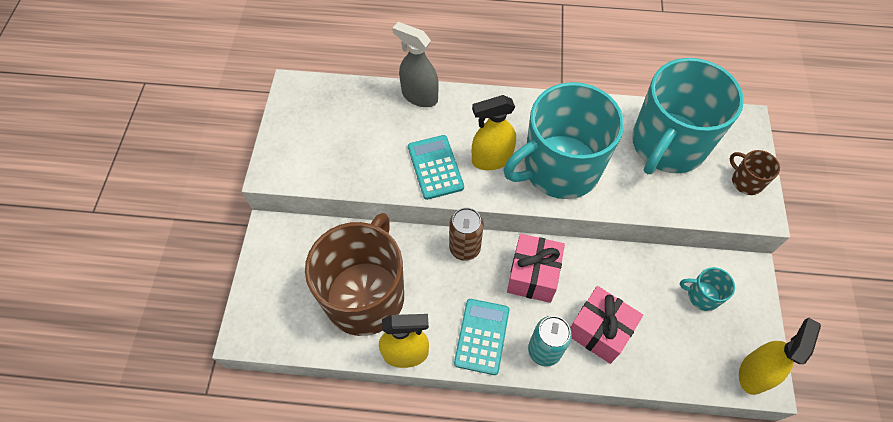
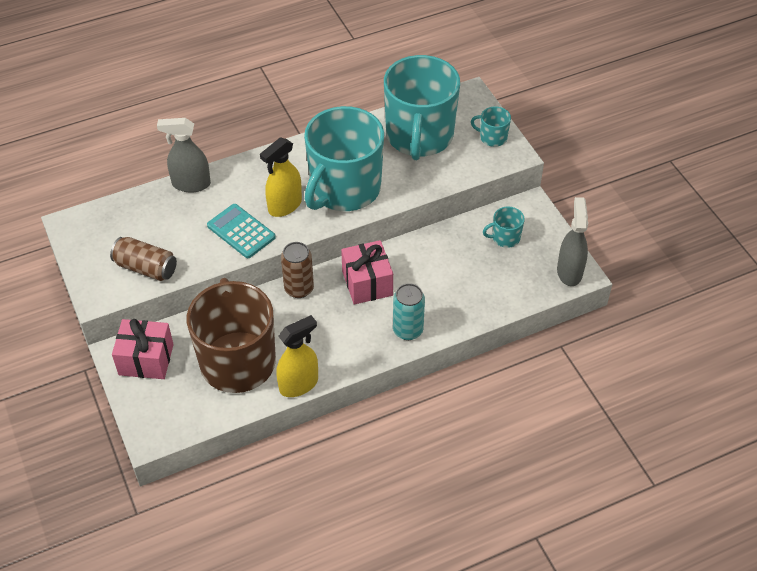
camera: 30 degrees left, 10 degrees down
turquoise calculator [454,299,509,375] -> none
pink gift [570,286,643,364] -> pink gift moved to [112,319,174,379]
brown mug [730,150,780,195] -> turquoise mug [471,106,511,147]
yellow spray bottle [739,317,821,395] -> grey spray bottle [557,197,588,286]
none -> brown can [110,237,177,281]

